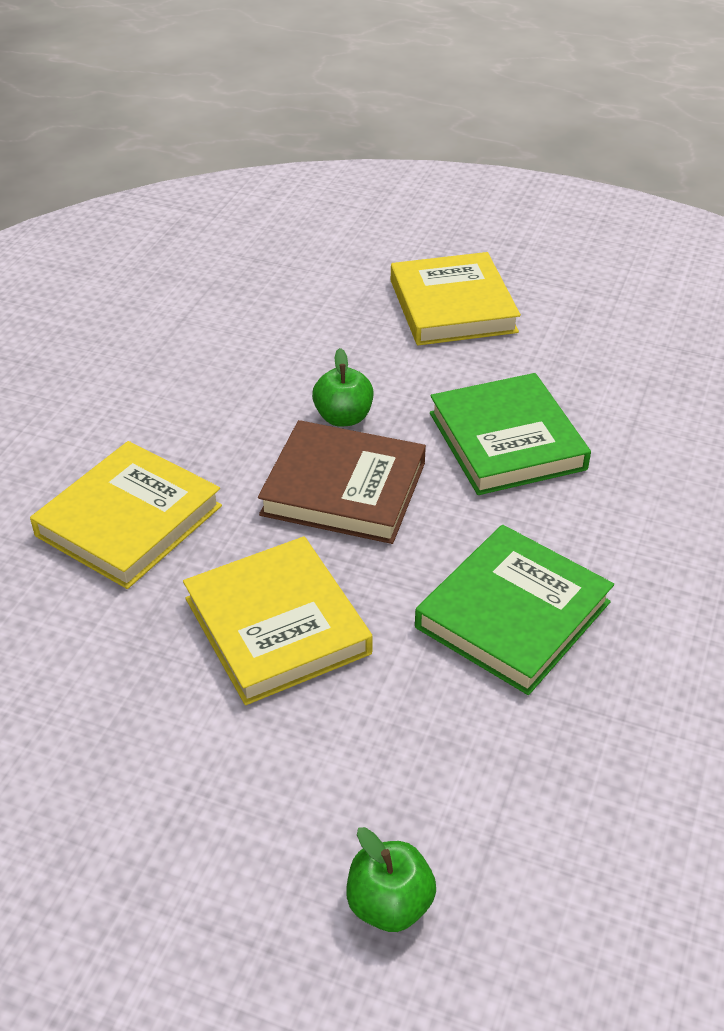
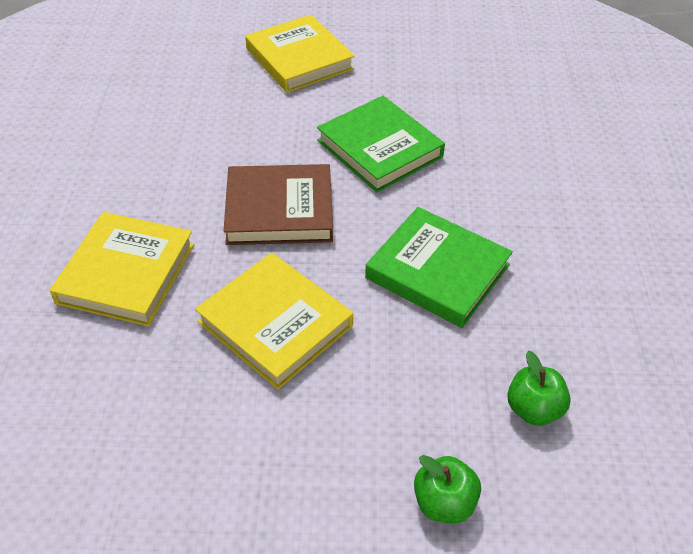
camera: 20 degrees left, 5 degrees up
green apple [312,348,374,427] -> green apple moved to [507,351,571,426]
green book [415,525,614,695] -> green book turned 75 degrees counterclockwise [365,207,513,328]

